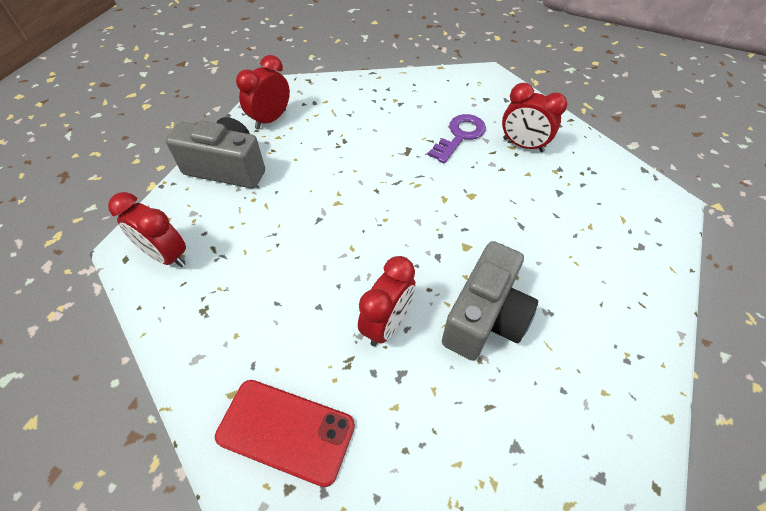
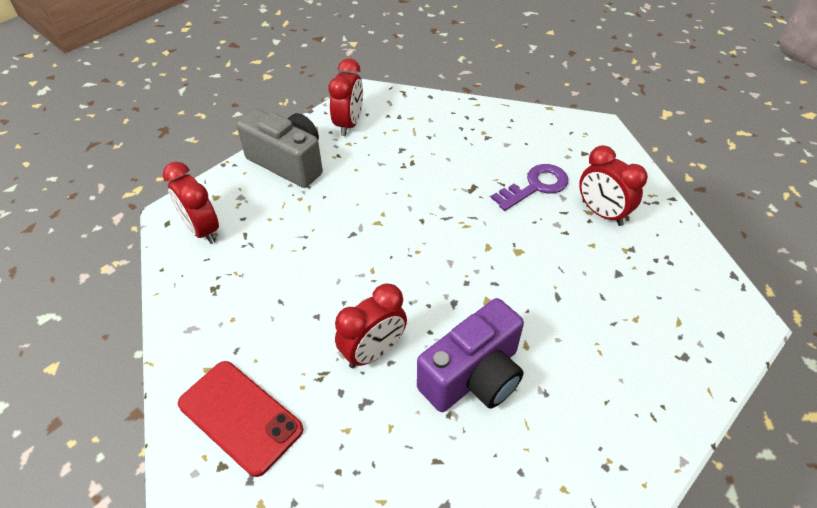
camera: 20 degrees right, 5 degrees down
red clock [236,55,290,130] -> red clock turned 135 degrees clockwise [328,58,363,136]
grey camera [442,241,538,360] -> purple camera [417,298,524,412]

